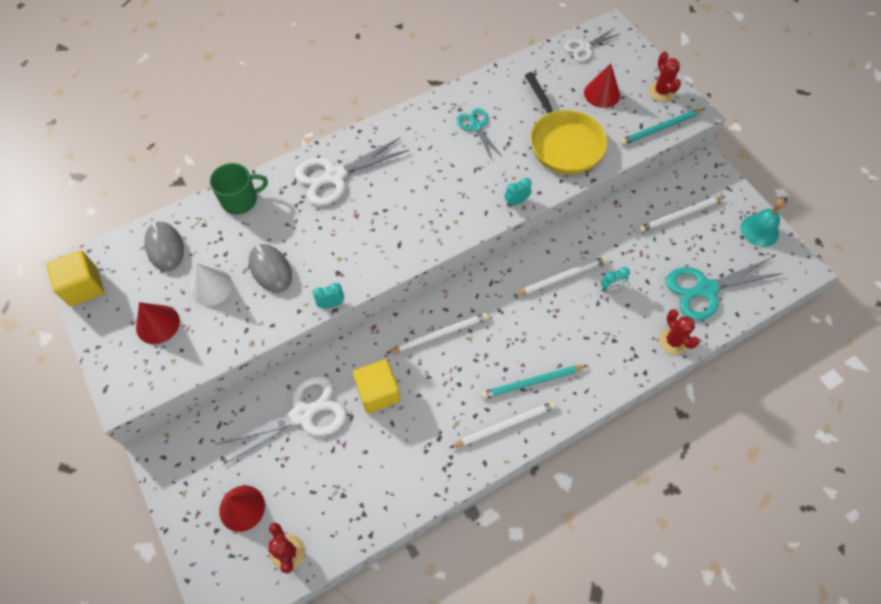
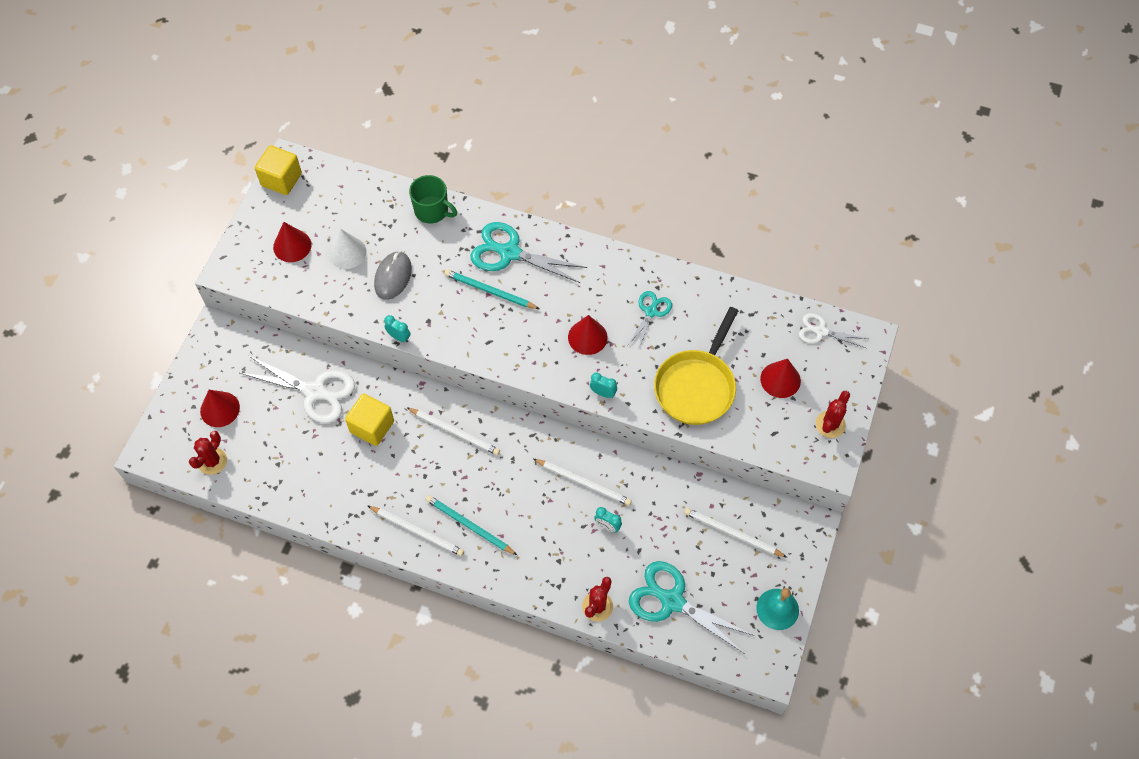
camera: 50 degrees right, 0 degrees up
grey mouse [144,222,184,271] -> none
white scissors [295,138,410,206] -> turquoise scissors [471,222,587,283]
turquoise pencil [620,108,705,145] -> turquoise pencil moved to [444,270,539,309]
none -> red cone [568,315,608,355]

